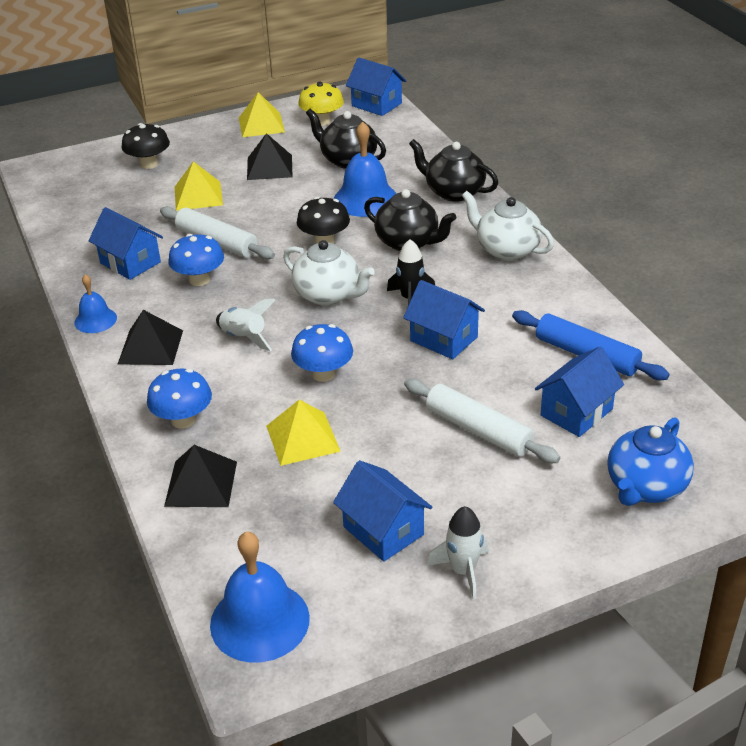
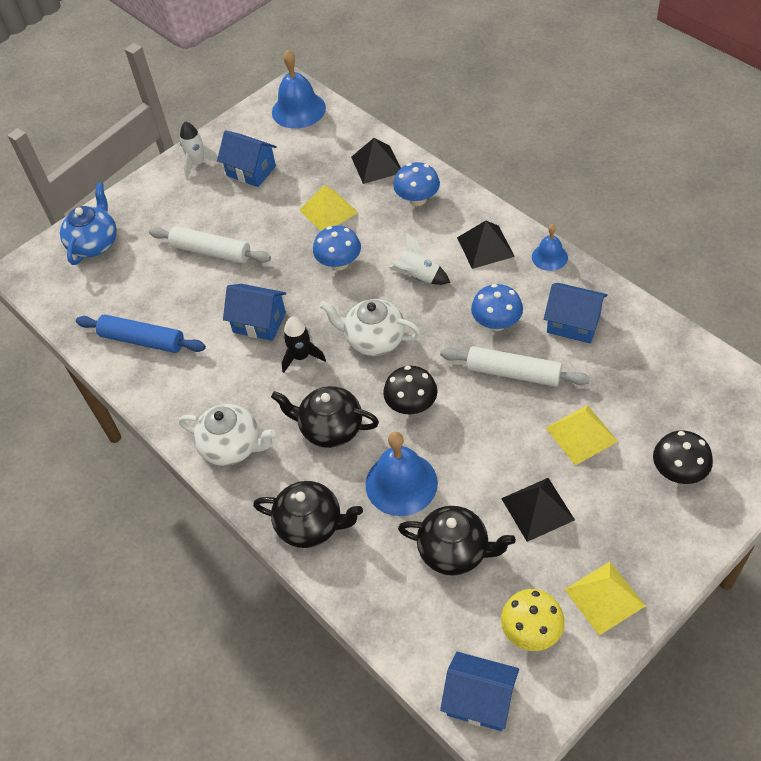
camera: 165 degrees right, 15 degrees up
blue house [535,347,624,437] -> none

